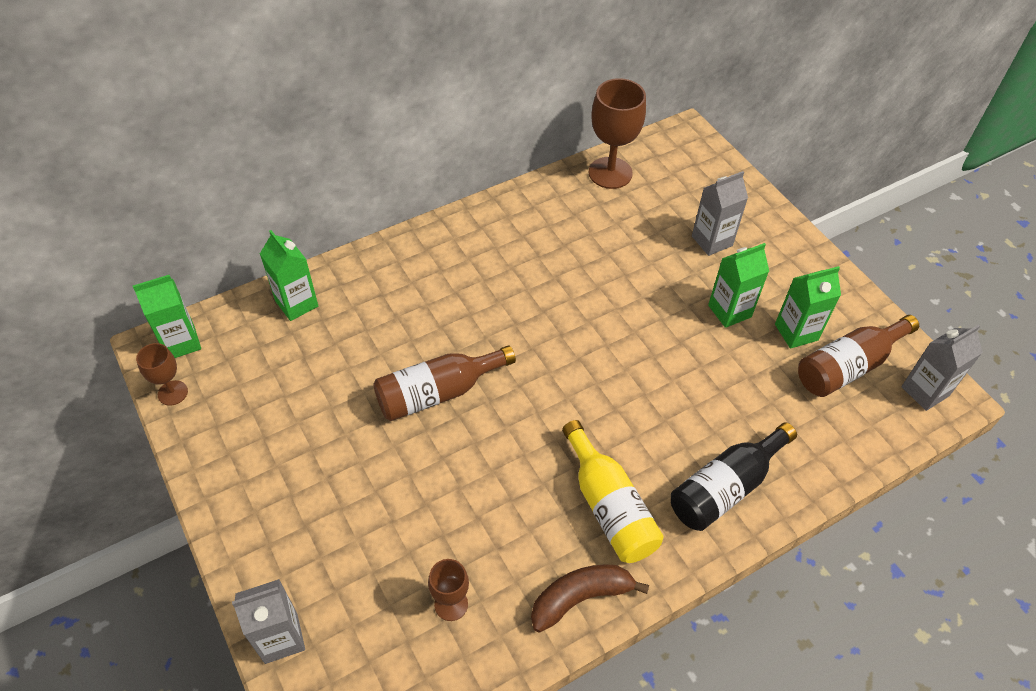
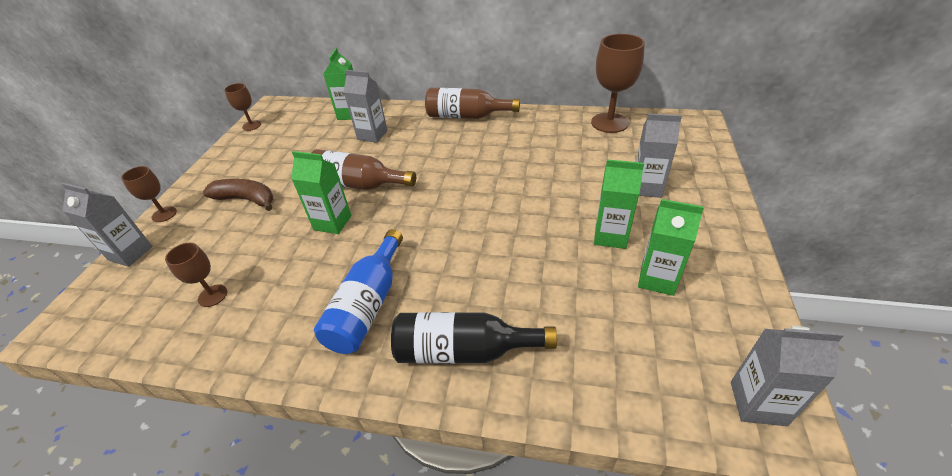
camera: 45 degrees right, 10 degrees down
green carton [133,275,201,358] -> green carton moved to [291,151,352,234]
brown banana [531,564,649,633] -> brown banana moved to [203,179,273,211]
yellow bottle [562,420,663,563] -> blue bottle [314,229,403,354]
brown bottle [798,315,919,397] -> brown bottle moved to [425,88,520,119]
none -> brown goblet [121,166,177,222]
none -> grey carton [344,70,388,143]

